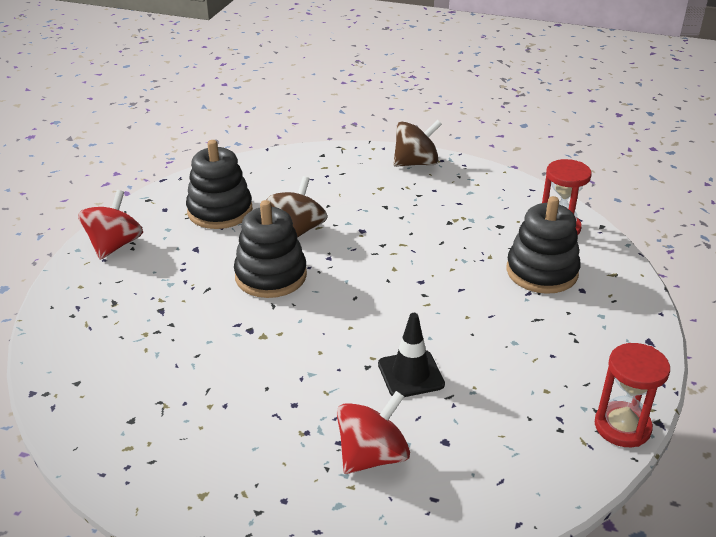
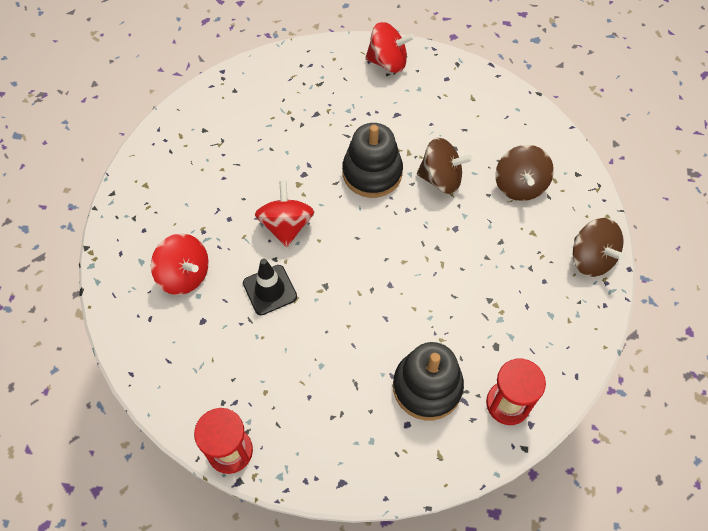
camera: 80 degrees right, 25 degrees up
black stacking toy [186,140,253,229] -> none
none -> red spinning top [255,181,315,247]
none -> brown spinning top [495,145,554,201]

